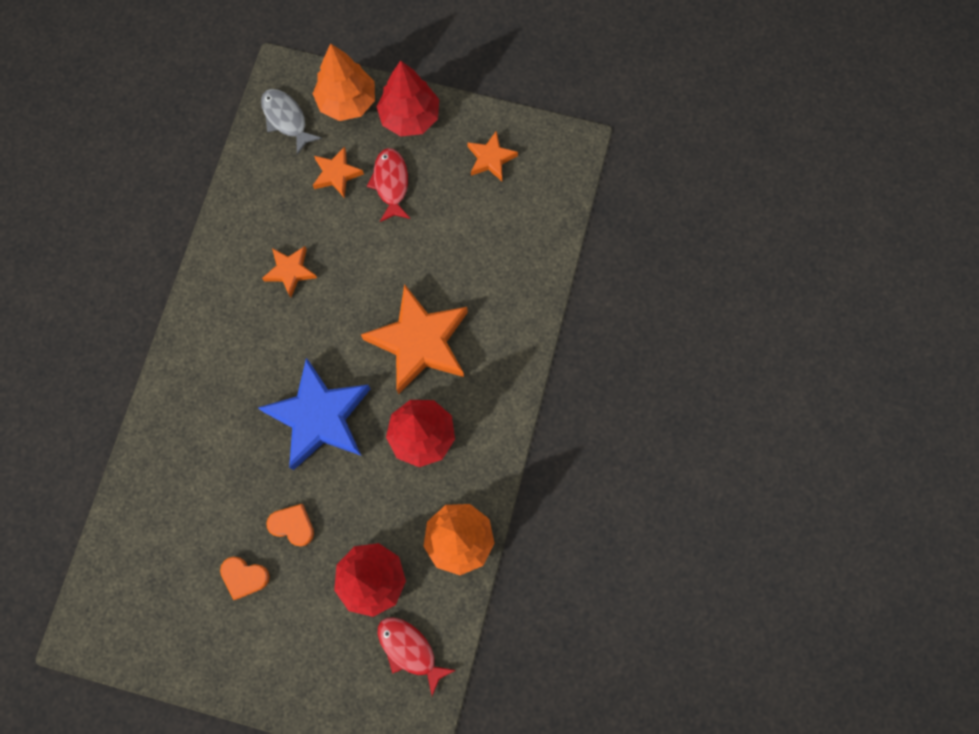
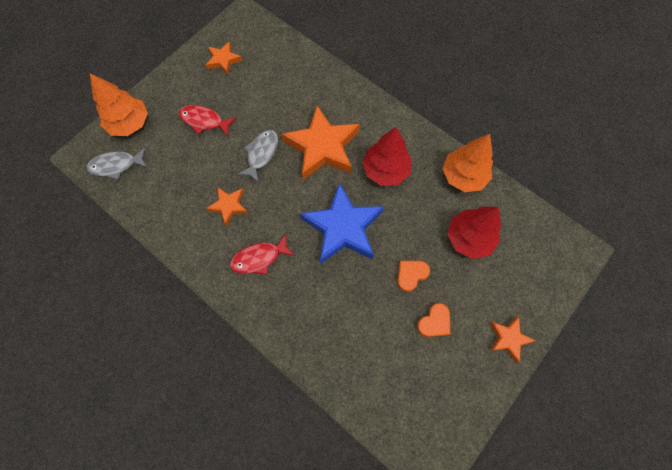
camera: 65 degrees left, 5 degrees down
orange star [313,147,364,198] -> orange star moved to [490,316,535,363]
red tree [376,60,439,137] -> none
red fish [378,617,456,696] -> red fish moved to [230,235,295,274]
none -> grey fish [237,130,278,183]

